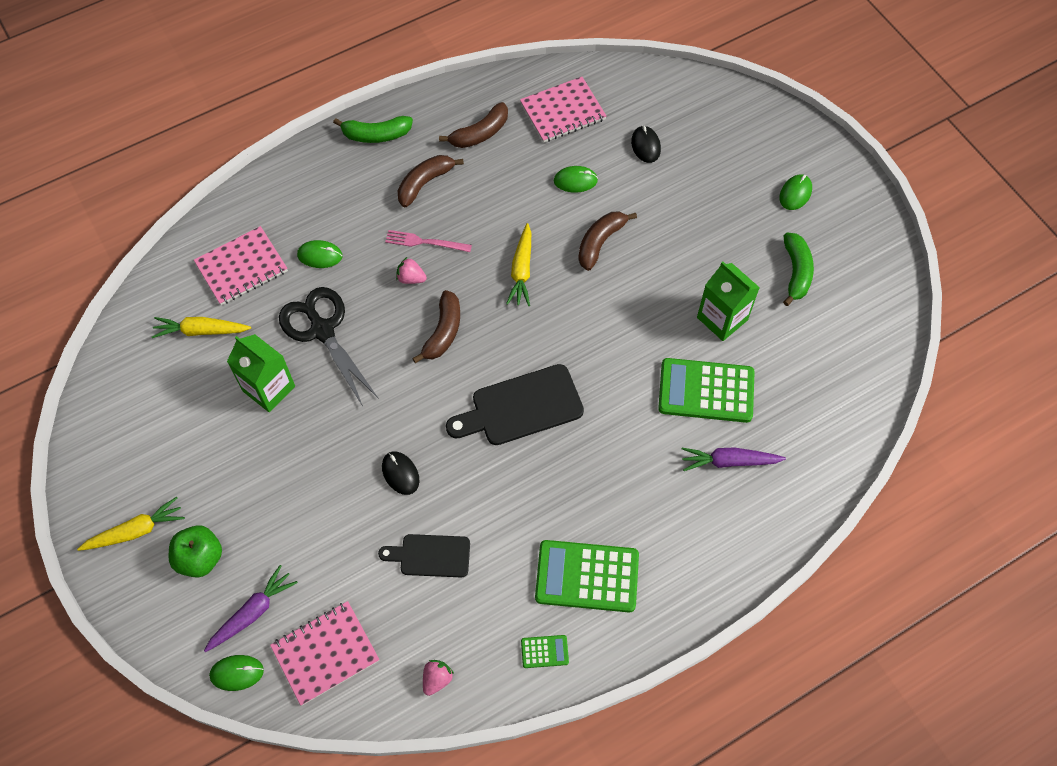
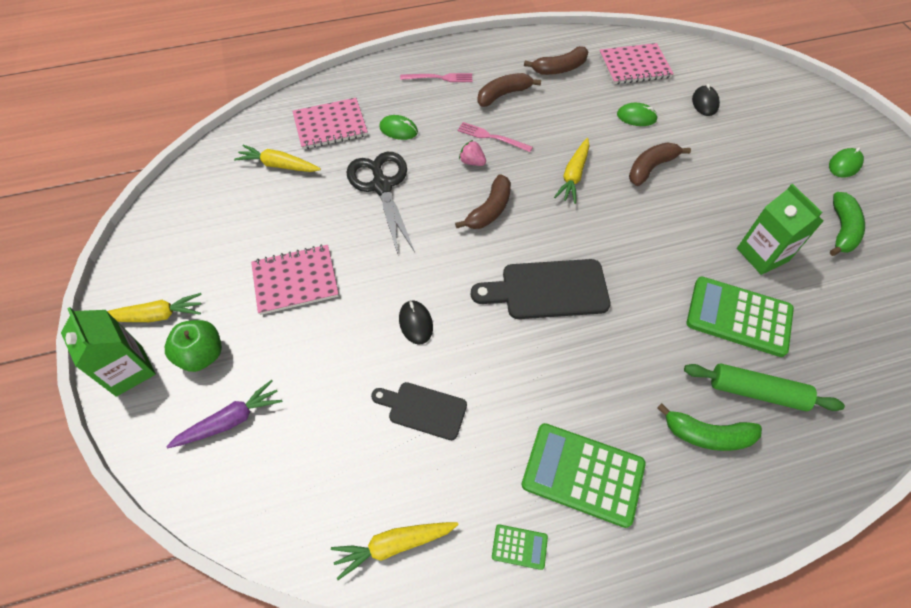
camera: 15 degrees right, 5 degrees down
green mouse [209,655,264,691] -> none
green carton [227,334,295,412] -> green carton moved to [61,307,156,397]
pink notebook [270,601,379,705] -> pink notebook moved to [251,245,339,315]
green banana [333,116,413,143] -> green banana moved to [657,403,762,451]
pink strawberry [423,660,454,696] -> yellow carrot [331,522,459,580]
purple carrot [682,447,786,471] -> green rolling pin [684,363,845,411]
none -> pink fork [400,73,472,82]

